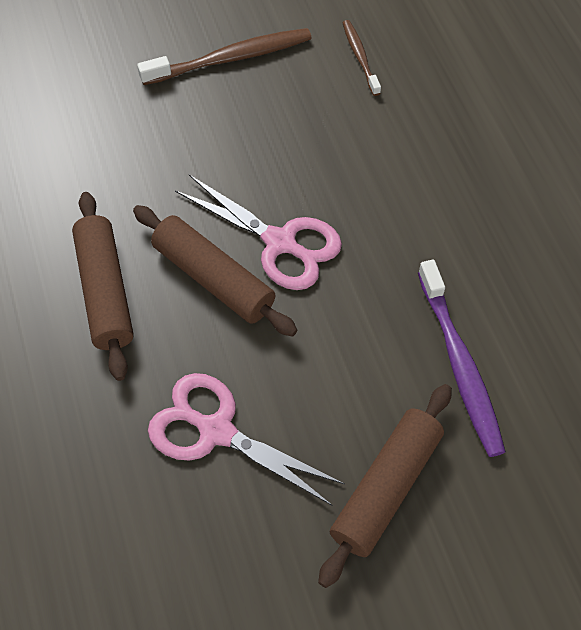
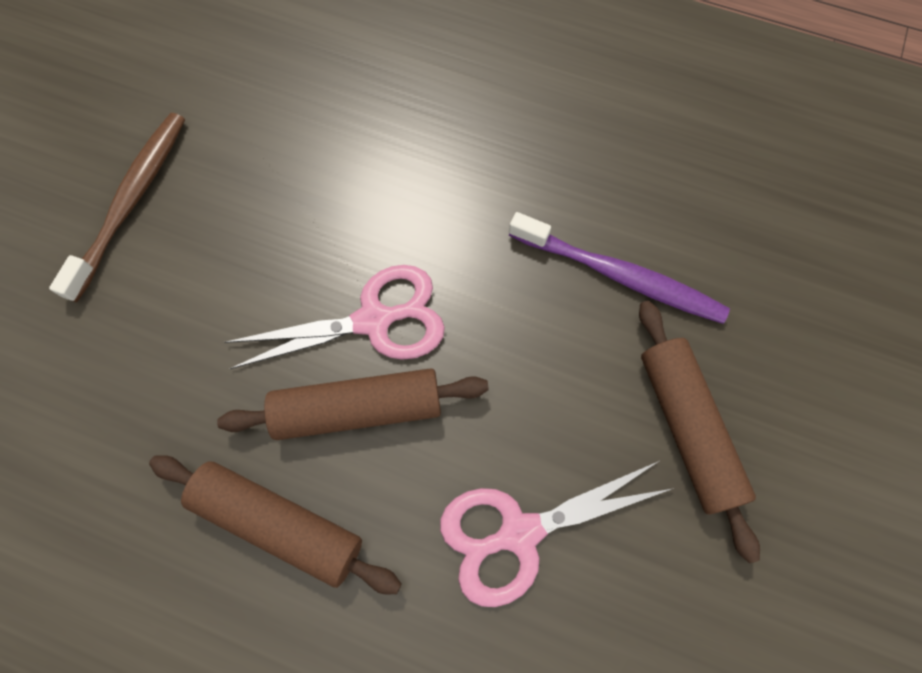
camera: 50 degrees left, 10 degrees up
brown toothbrush [342,20,381,96] -> none

